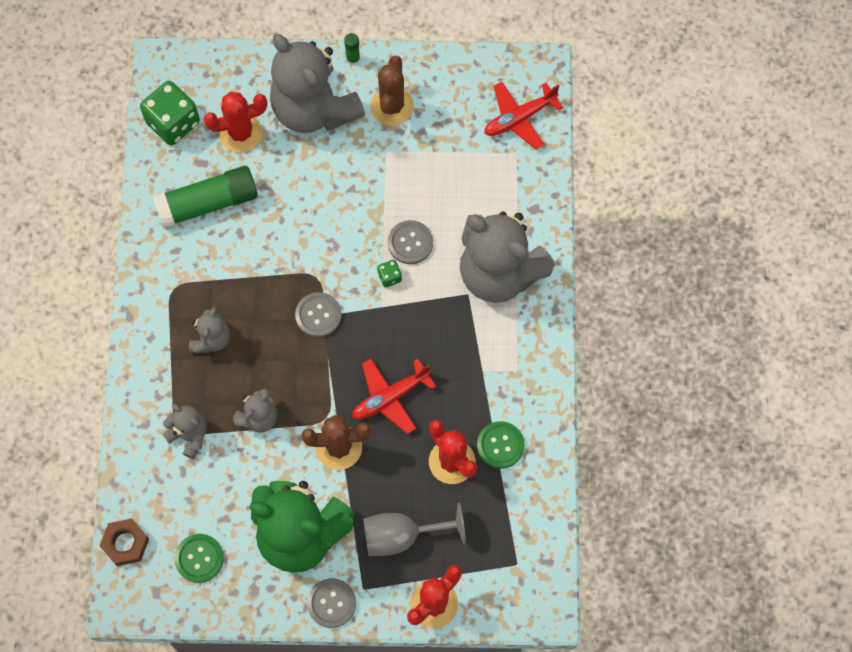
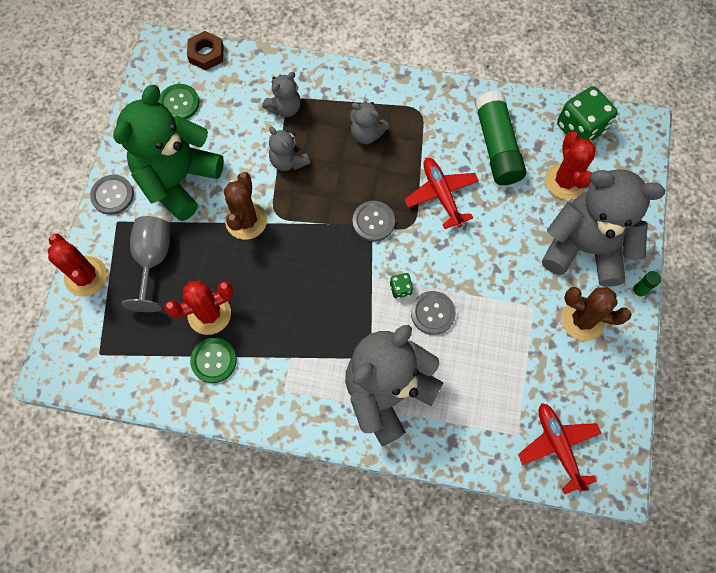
camera: 100 degrees right, 0 degrees up
grey teddy bear [270,34,365,133] -> grey teddy bear turned 45 degrees clockwise [542,169,665,287]
red plane [352,359,436,434] -> red plane moved to [404,158,479,229]

